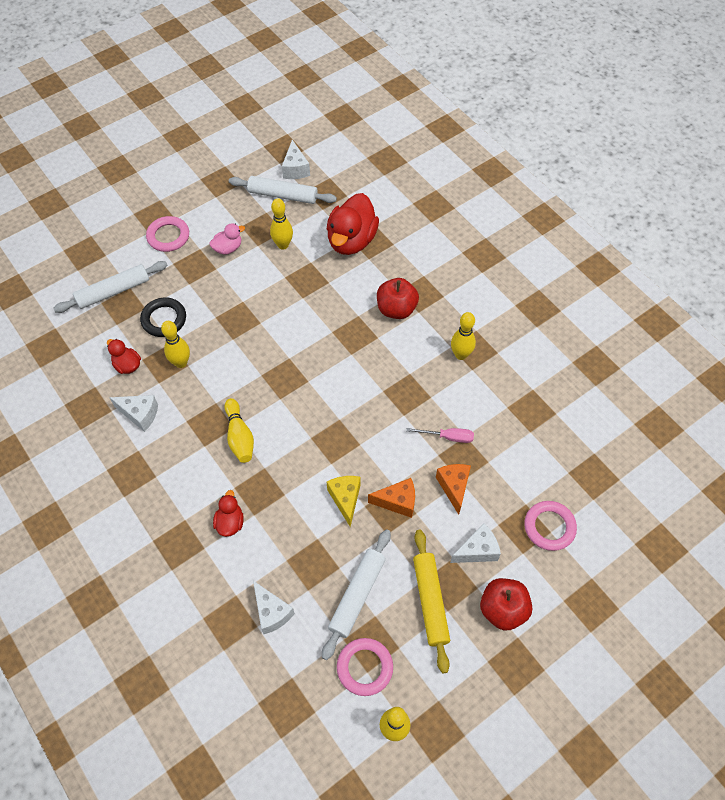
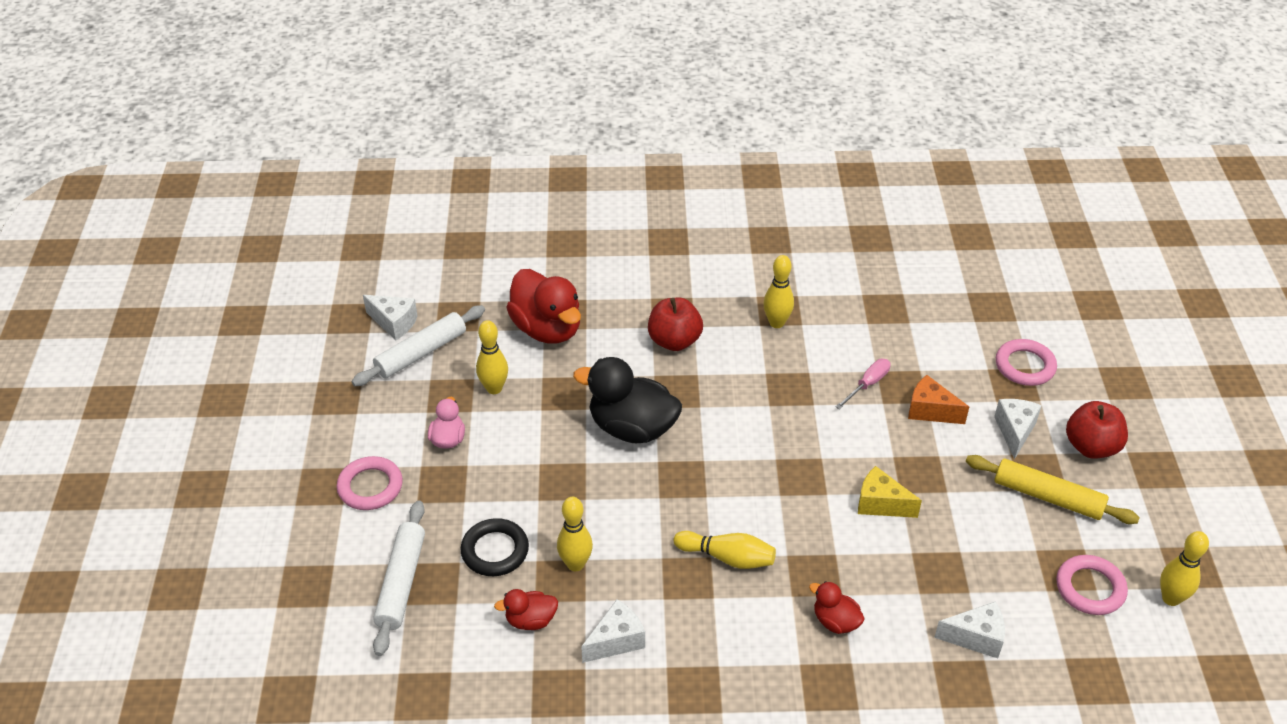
camera: 55 degrees left, 15 degrees down
white rolling pin [322,529,391,660] -> none
orange cheese [368,478,415,518] -> none
none -> black duck [573,357,682,443]

